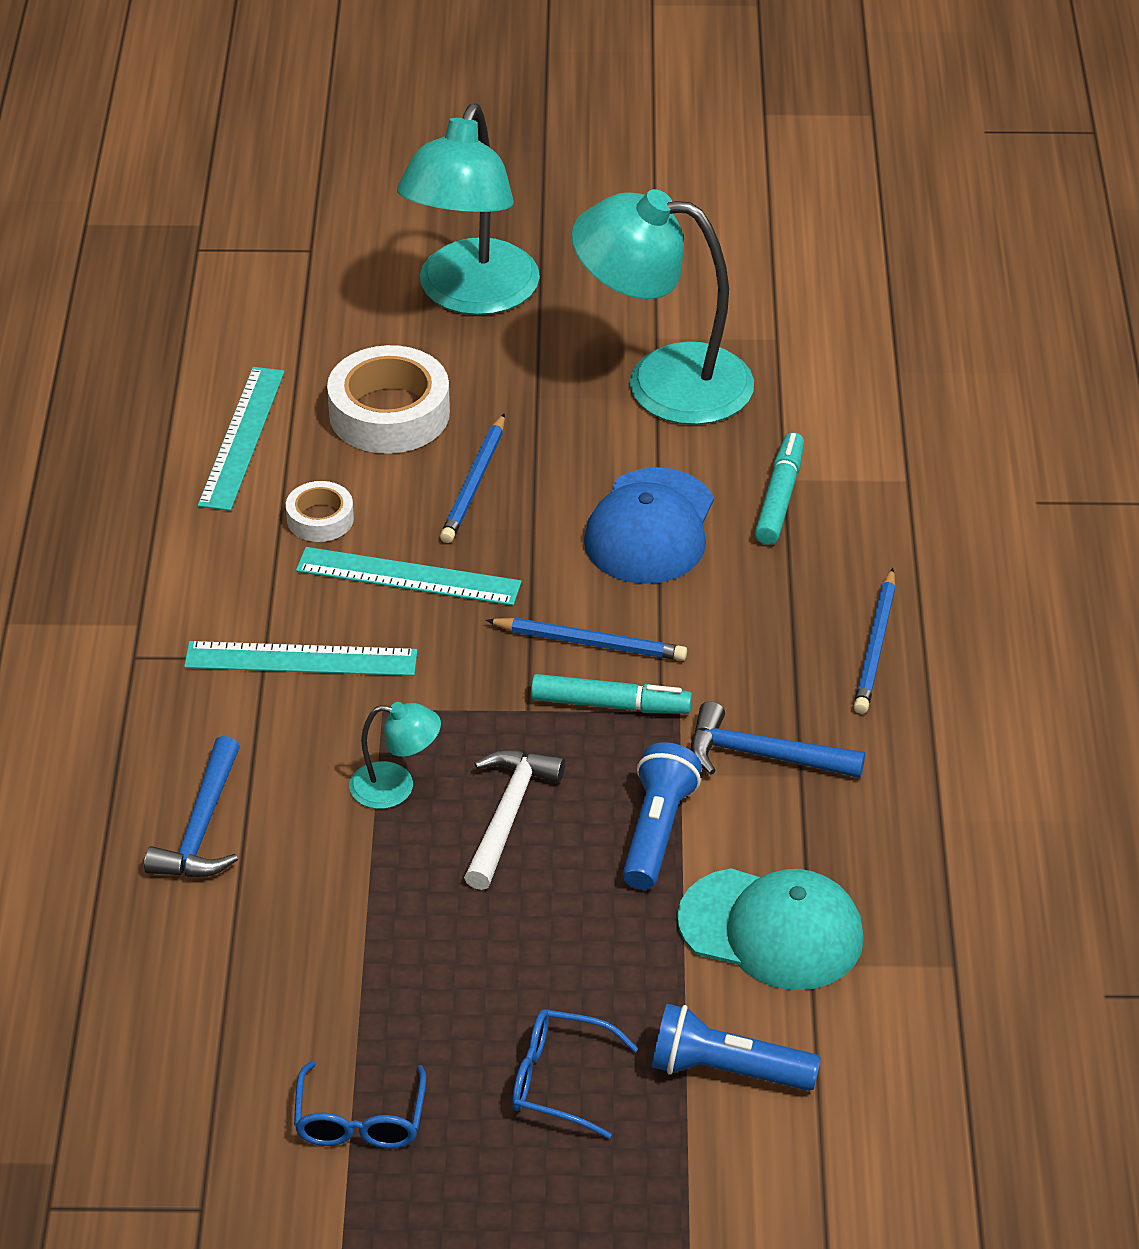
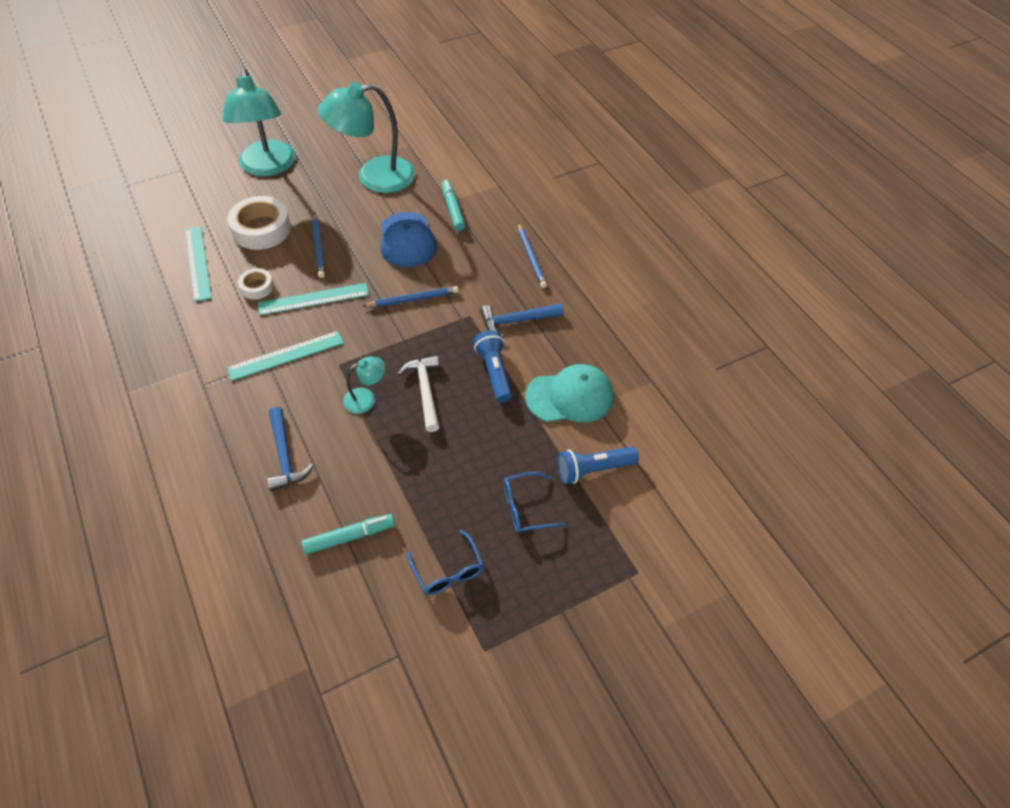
camera: 30 degrees left, 10 degrees up
turquoise marker [531,674,692,714] -> turquoise marker moved to [301,514,395,555]

